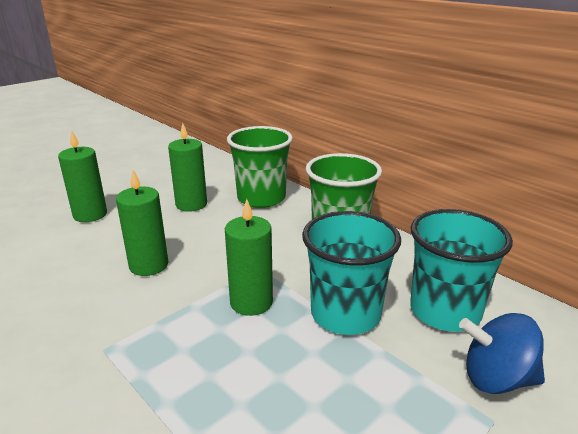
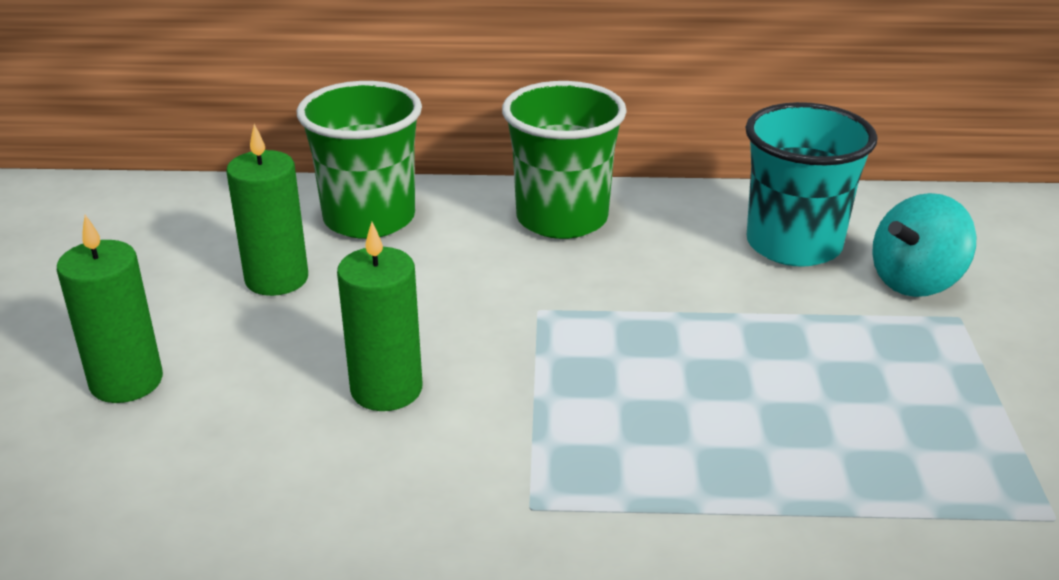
camera: 45 degrees left, 5 degrees up
green candle [225,199,273,316] -> none
turquoise cup [302,211,401,335] -> none
blue spinning top [459,313,545,394] -> turquoise spinning top [873,193,976,297]

